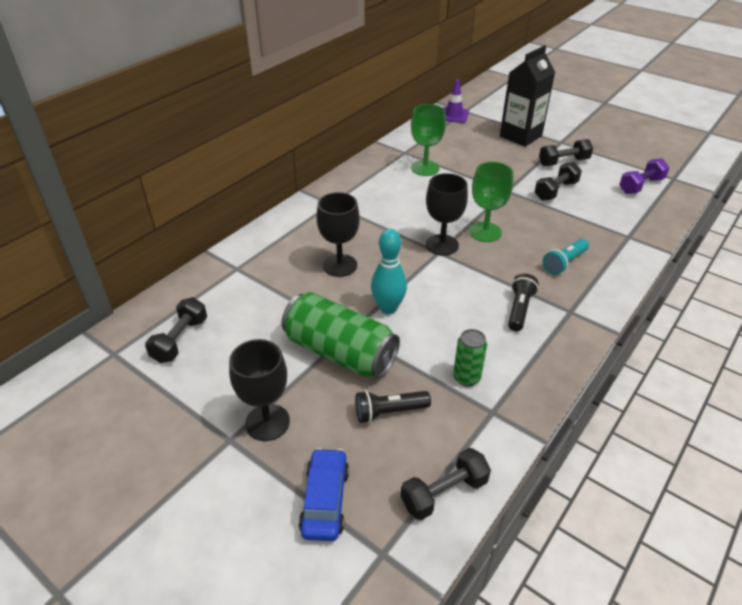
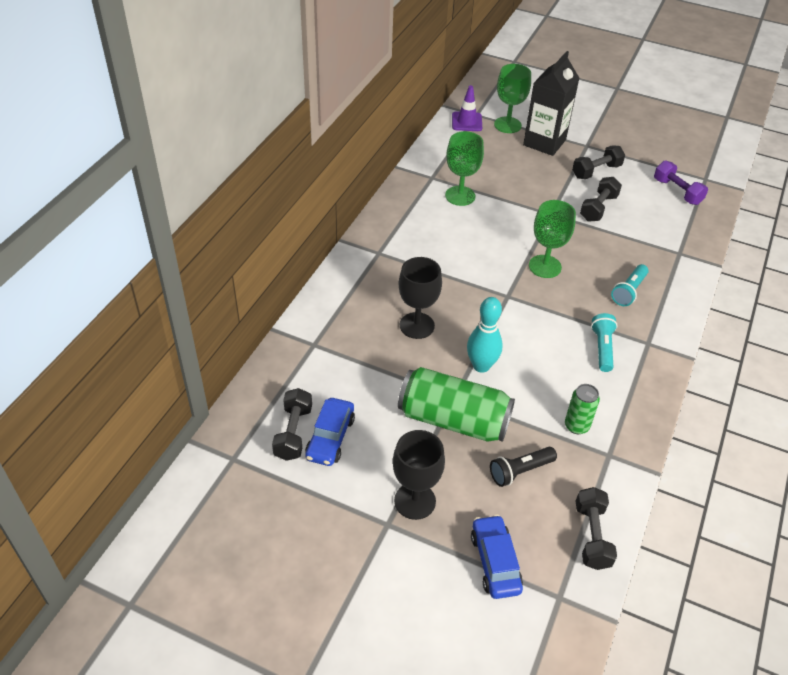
camera: 15 degrees left, 5 degrees up
black dumbbell [401,448,491,520] -> black dumbbell turned 45 degrees counterclockwise [576,487,617,570]
black goblet [426,173,468,256] -> none
black flashlight [508,274,539,331] -> turquoise flashlight [591,313,618,372]
purple dumbbell [619,158,670,194] -> purple dumbbell turned 75 degrees counterclockwise [654,160,708,205]
none -> blue car [305,398,355,466]
none -> green goblet [494,64,531,133]

